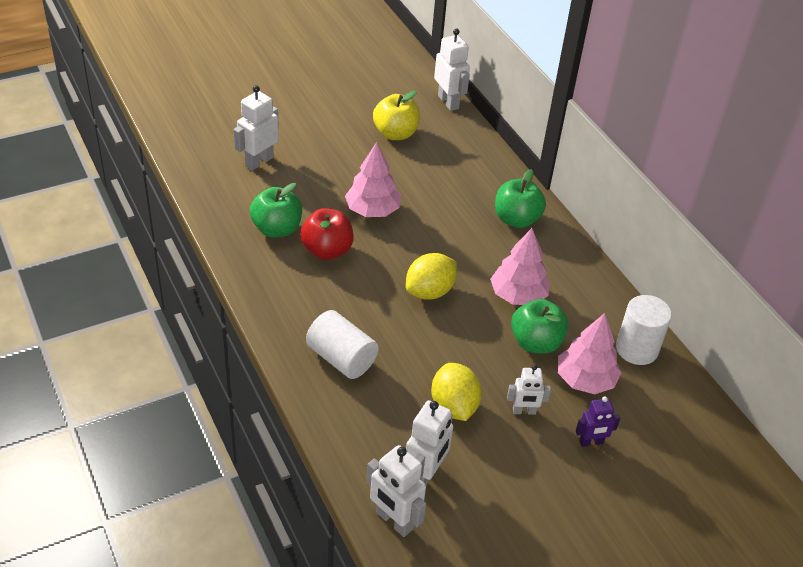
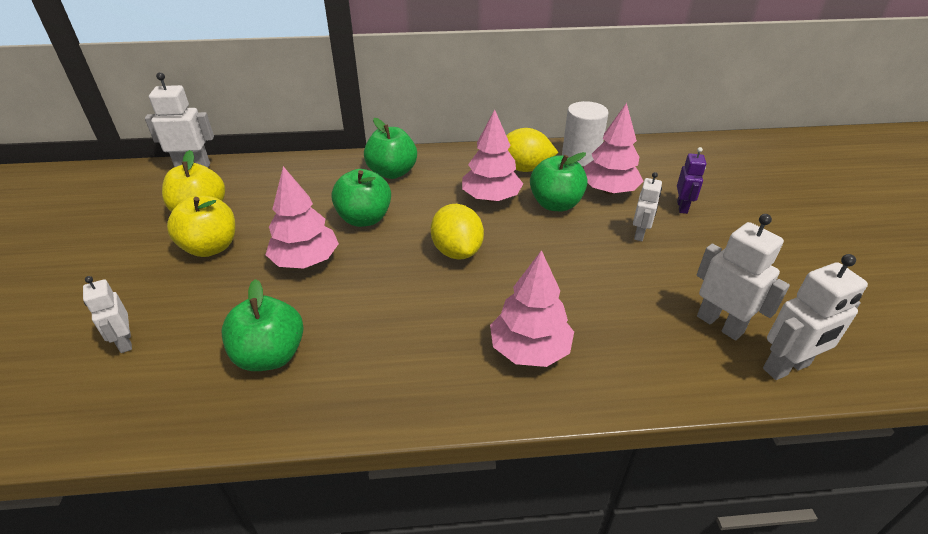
camera: 65 degrees left, 5 degrees down
white robot [234,85,279,171] -> white robot [83,276,132,353], size x0.63
red apple [300,208,354,260] -> none
white cylinder [306,310,379,379] -> pink tree [490,250,574,367]
yellow lemon [431,363,482,421] -> yellow lemon moved to [506,128,558,172]
none -> yellow apple [167,196,235,257]
none -> green apple [331,169,391,227]

